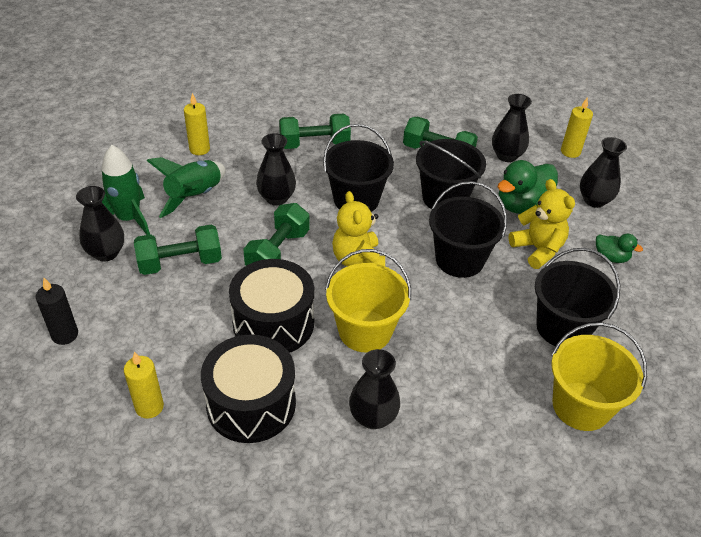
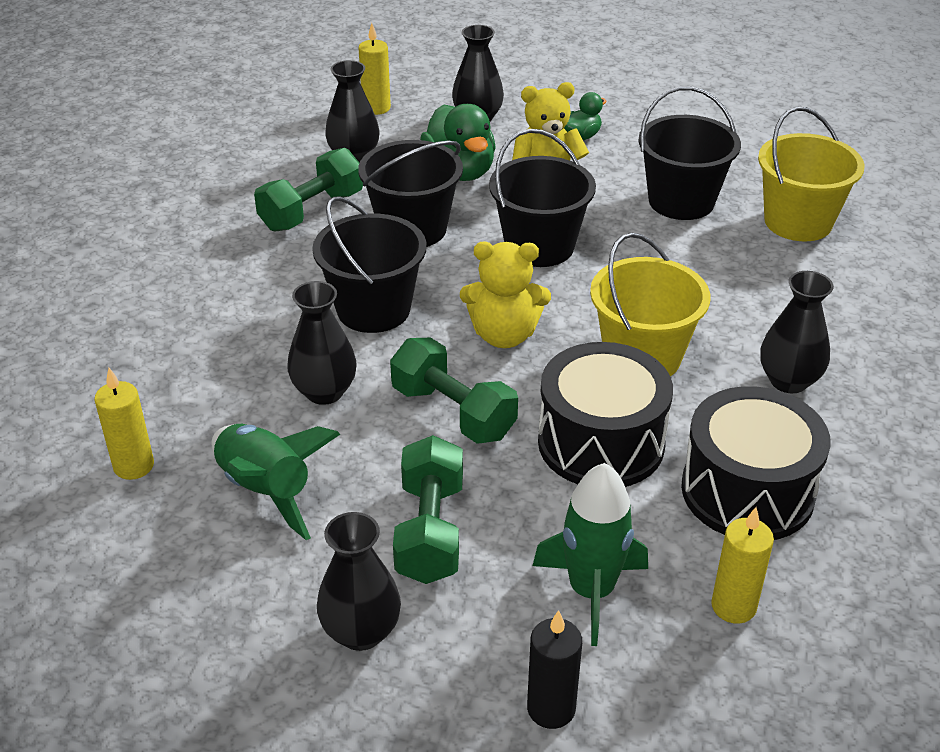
camera: 70 degrees left, 5 degrees down
green rocket [102,145,150,235] -> green rocket moved to [533,463,648,646]
green dumbbell [279,114,351,149] -> none

